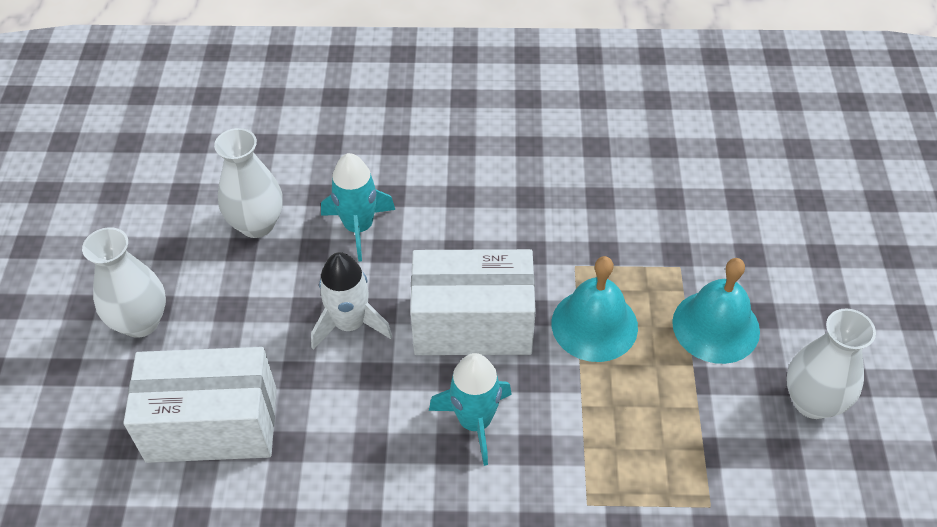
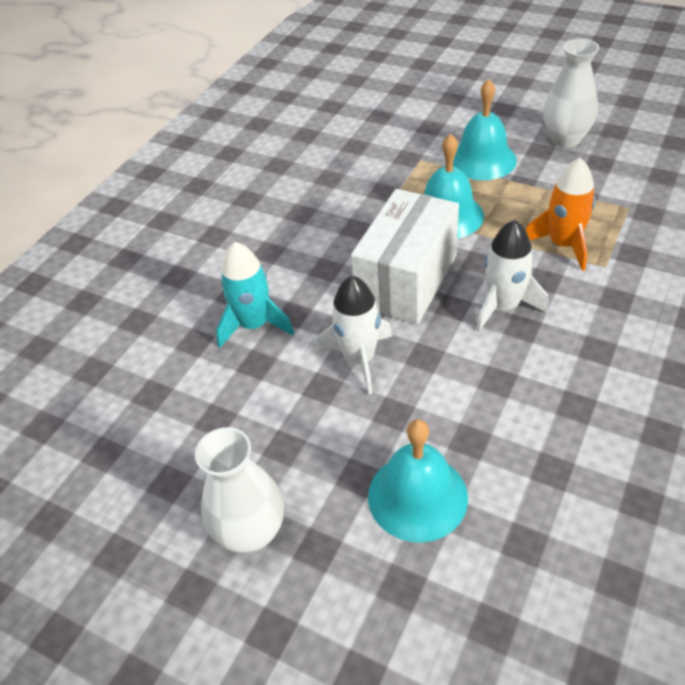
camera: 60 degrees left, 5 degrees down
white box [123,347,277,463] -> turquoise bell [368,419,468,543]
white vase [214,128,283,238] -> none
turquoise rocket [429,353,512,466] -> white rocket [476,220,548,332]
none -> orange rocket [526,158,596,271]

